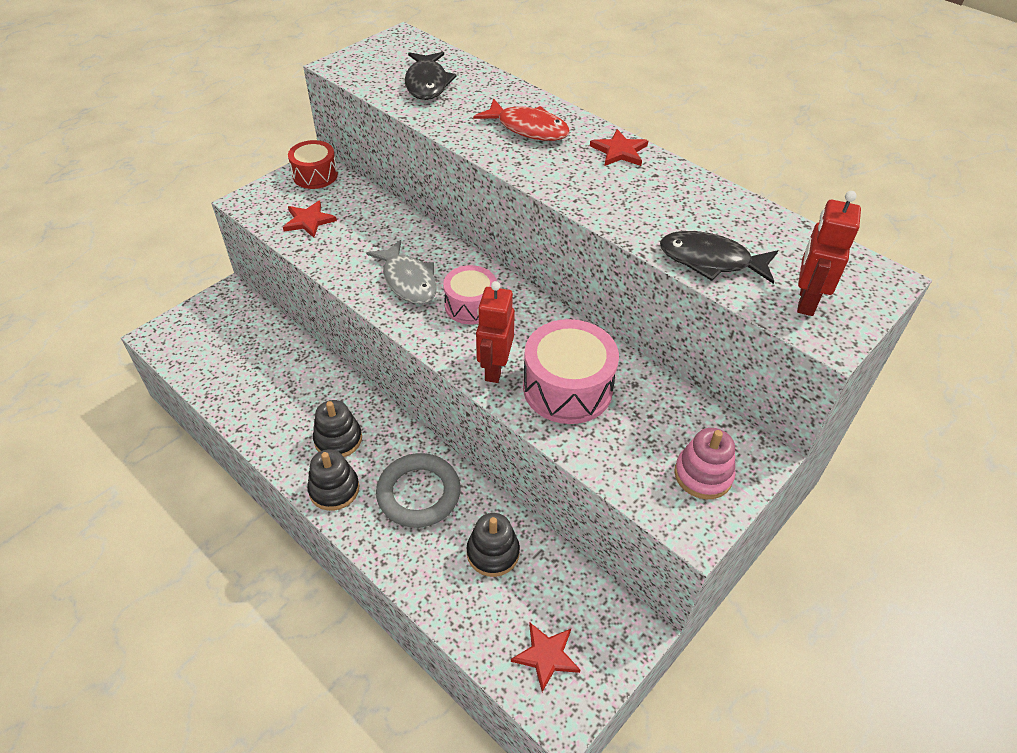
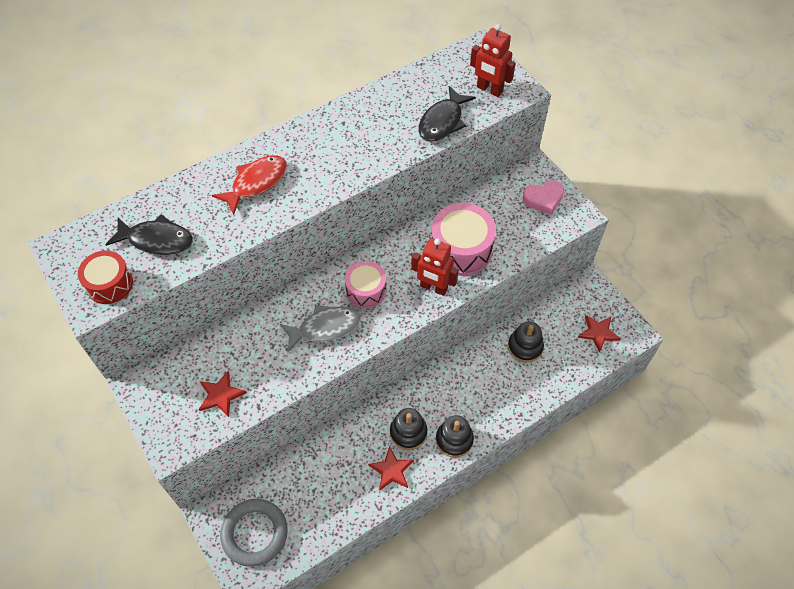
camera: 75 degrees left, 10 degrees up
red drum [288,140,338,189] -> red drum moved to [78,251,133,304]
grey ring [376,453,461,528] -> grey ring moved to [220,499,288,567]
red star [590,129,648,166] -> red star moved to [368,446,414,491]
pink stacking toy [674,428,735,499] -> pink heart [522,180,564,215]

